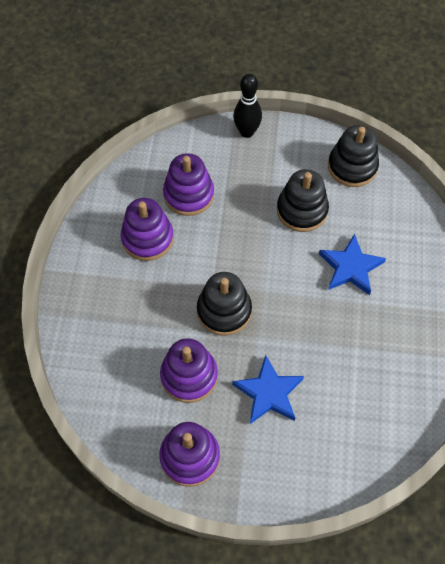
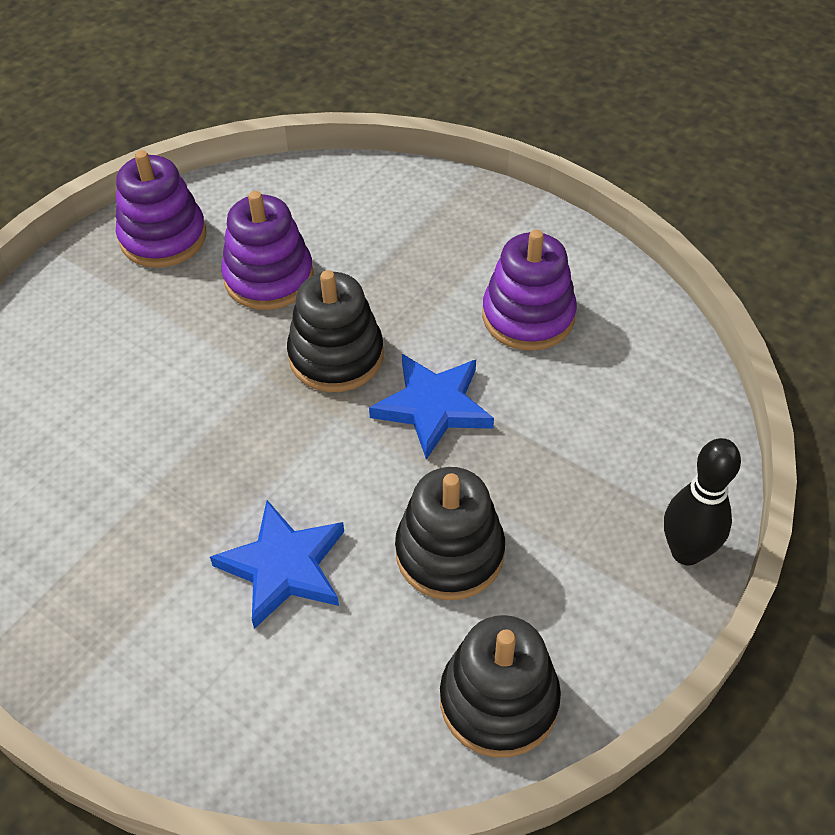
camera: 120 degrees right, 10 degrees down
purple stacking toy [163,153,214,216] -> none
blue star [232,355,304,424] -> blue star moved to [369,354,494,460]

